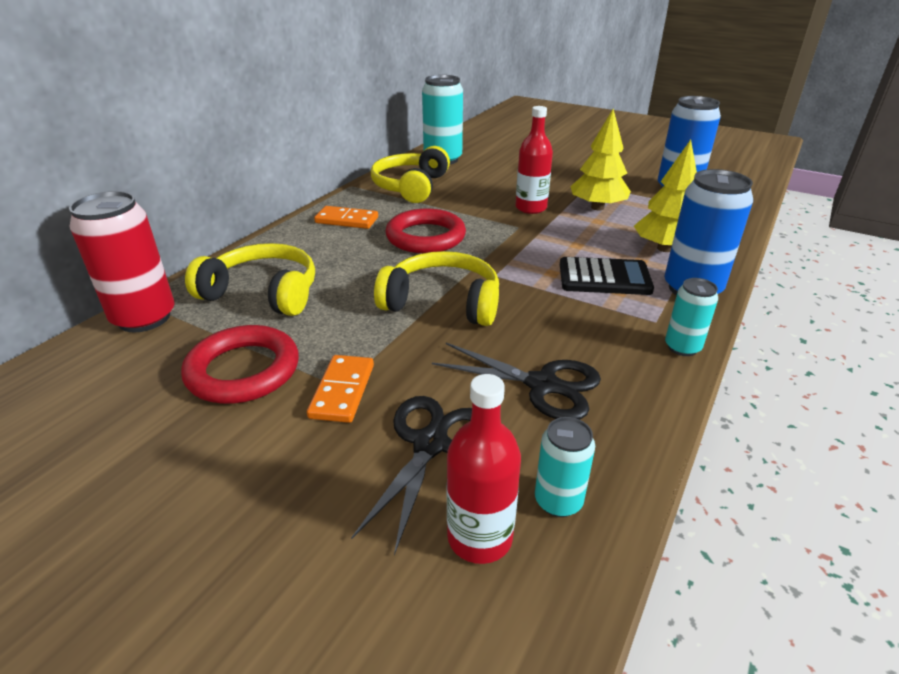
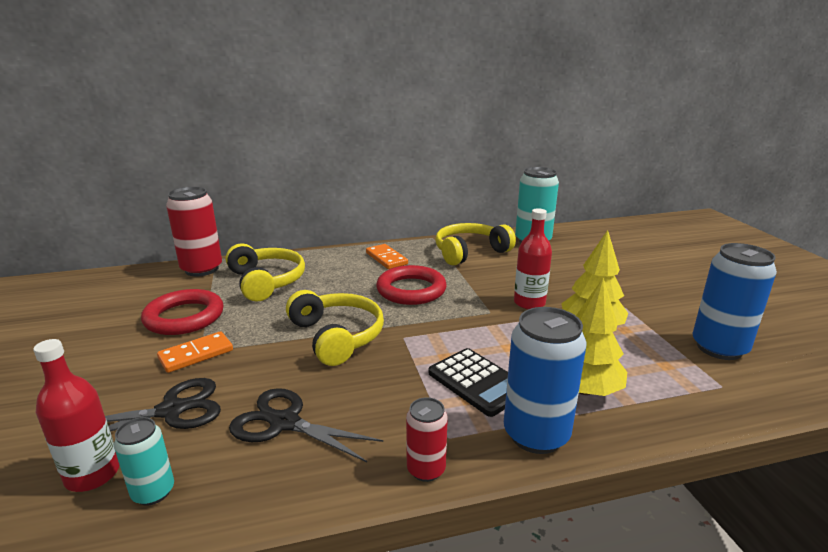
camera: 45 degrees right, 10 degrees down
black scissors [432,343,601,420] -> black scissors turned 135 degrees clockwise [229,388,383,462]
turquoise can [665,278,718,356] -> red can [406,397,448,482]

